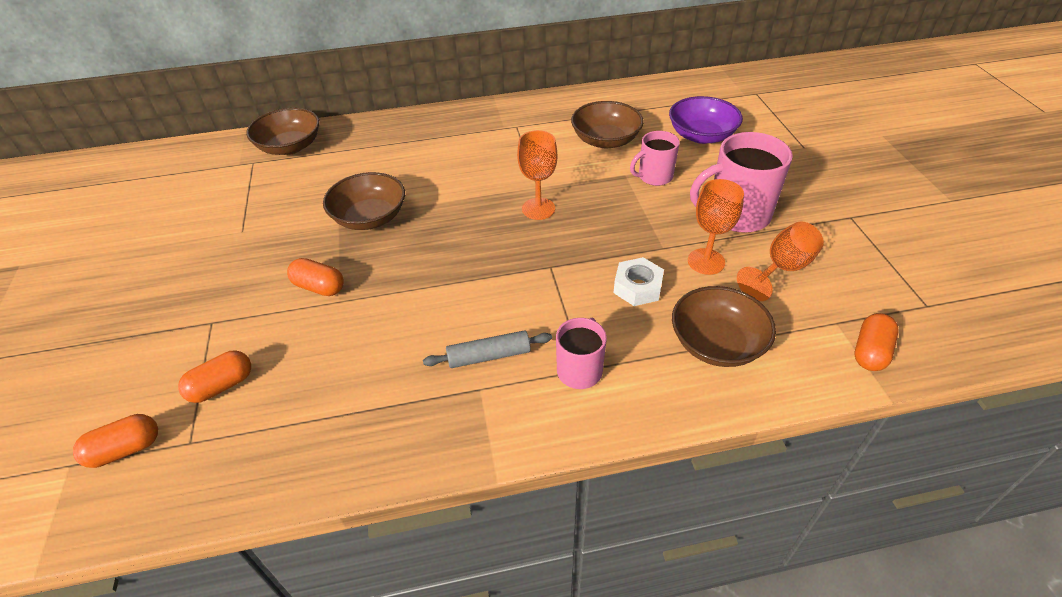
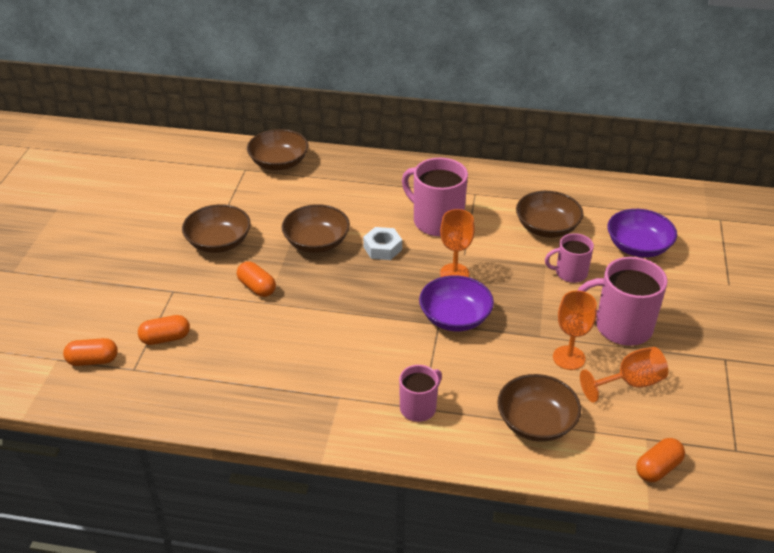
camera: 20 degrees right, 5 degrees down
grey rolling pin [423,330,552,368] -> none
white nut [614,257,664,306] -> white nut moved to [363,227,402,260]
none -> brown bowl [182,204,251,253]
none -> pink mug [402,158,468,236]
none -> purple bowl [419,275,494,332]

